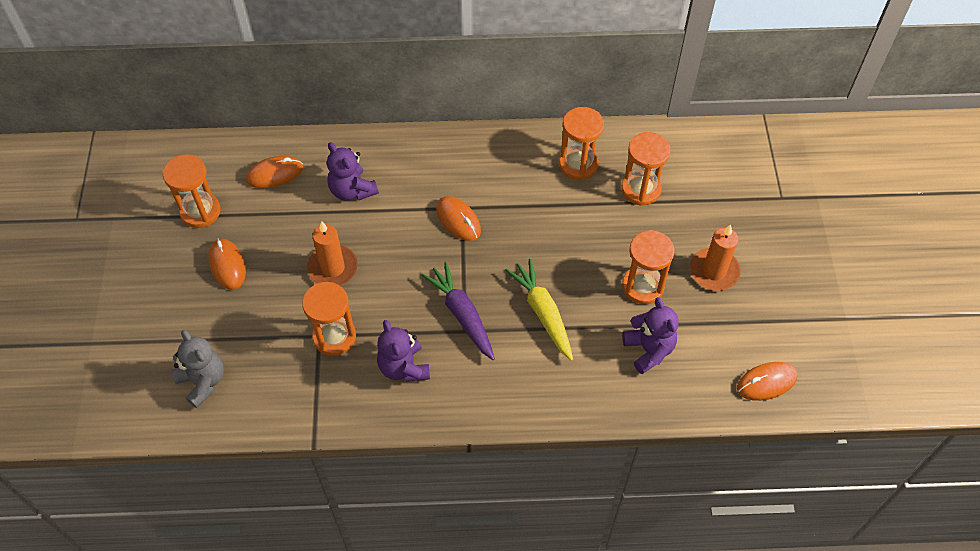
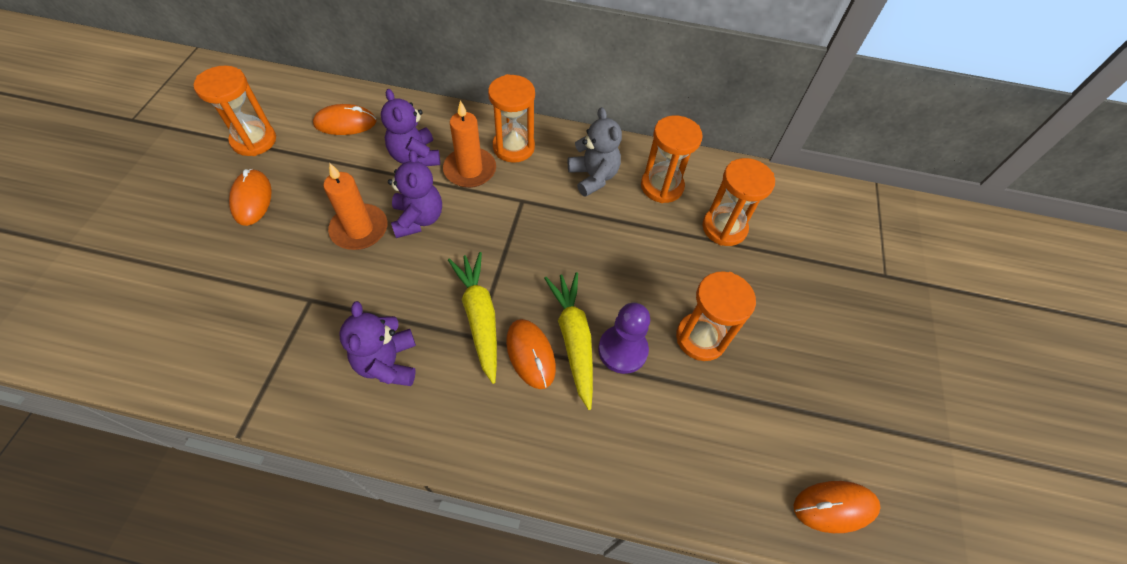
camera: 10 degrees right, 0 degrees up
grey teddy bear [171,330,224,408] -> grey teddy bear moved to [568,107,622,197]
orange hourglass [302,282,356,356] -> orange hourglass moved to [488,74,535,163]
purple carrot [421,262,495,360] -> yellow carrot [448,252,497,384]
orange mouse [436,196,481,241] -> orange mouse moved to [506,319,556,389]
purple teddy bear [622,297,678,374] -> purple teddy bear moved to [388,150,442,238]
orange candle [690,224,741,291] -> orange candle moved to [443,100,496,188]
none -> purple pawn [598,303,650,374]

